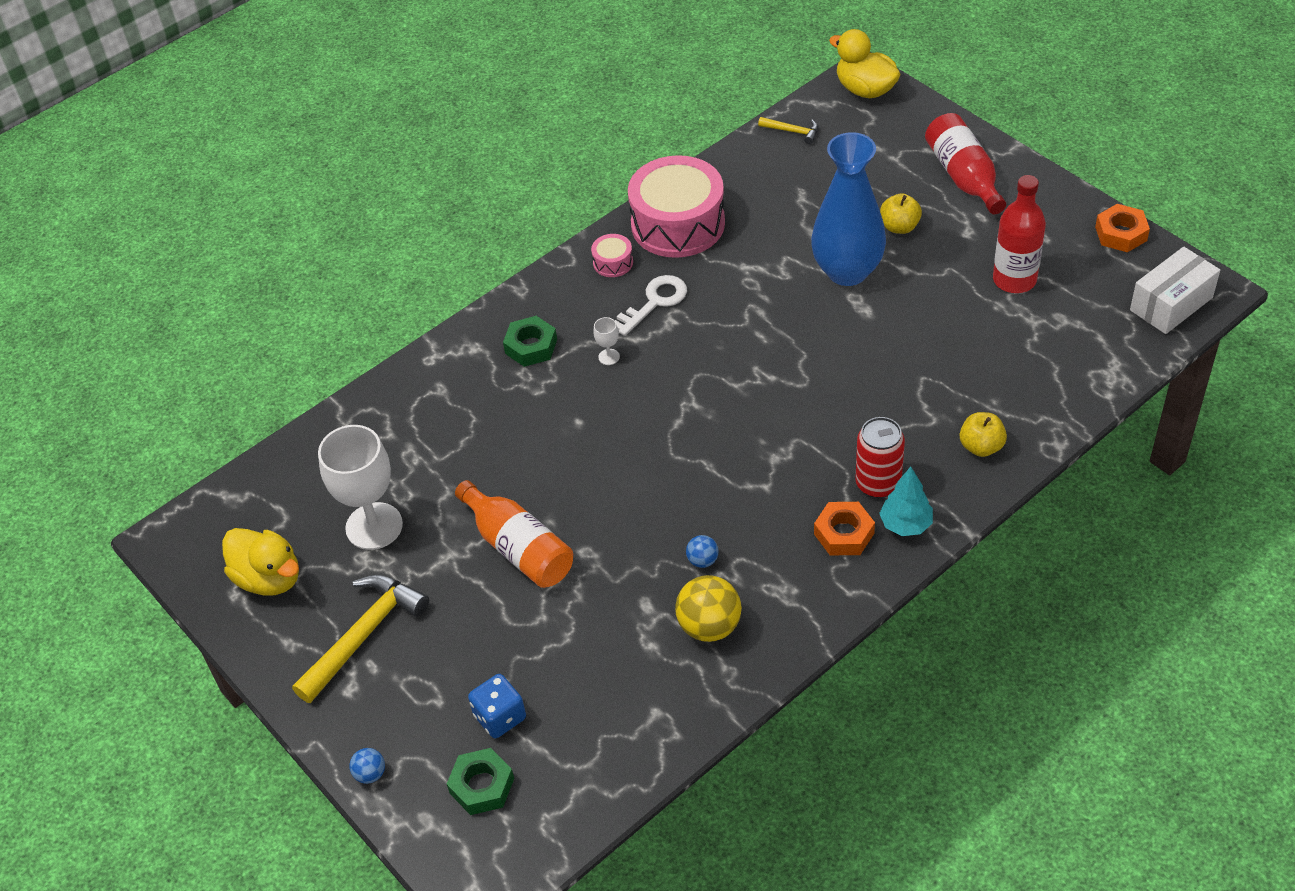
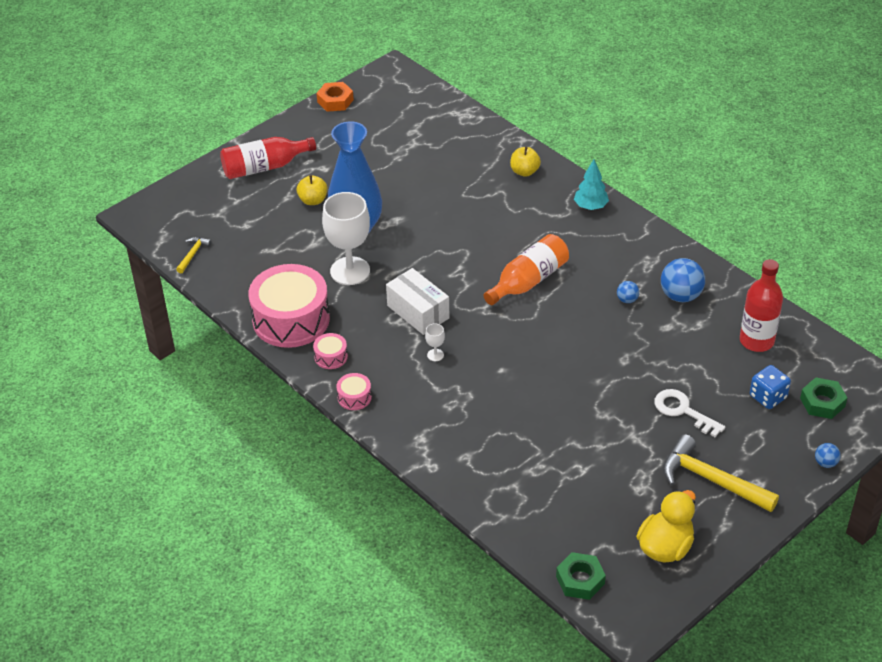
camera: 95 degrees left, 5 degrees down
white goblet [318,425,403,550] -> white goblet moved to [322,192,370,285]
orange bottle [455,480,573,588] -> orange bottle moved to [483,234,569,305]
green nut [503,316,557,367] -> green nut moved to [556,552,606,600]
white key [615,275,687,336] -> white key moved to [654,389,725,437]
yellow ball [675,575,742,642] -> blue ball [661,258,705,302]
orange nut [814,502,875,555] -> none
yellow duck [829,29,901,98] -> none
red can [855,417,905,498] -> none
red bottle [993,175,1046,293] -> red bottle moved to [740,259,783,352]
white box [1130,247,1220,334] -> white box moved to [386,268,450,335]
none -> pink drum [336,373,372,410]

